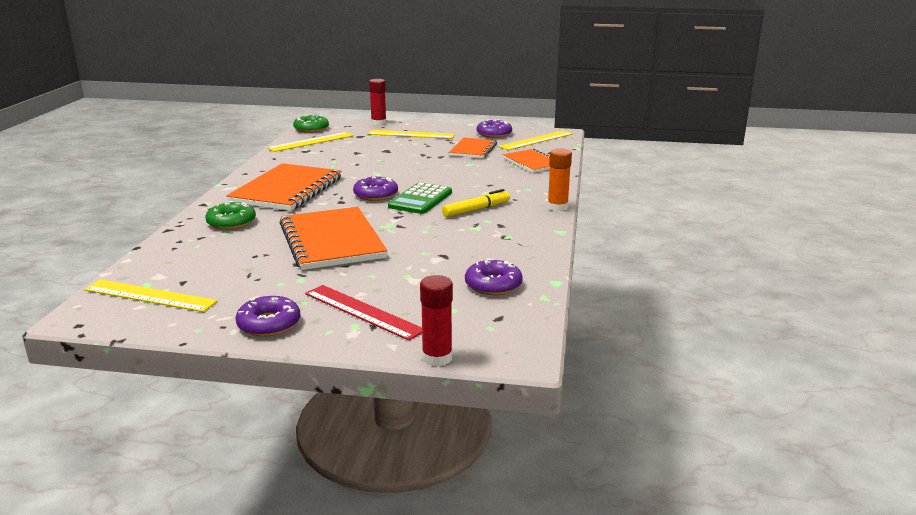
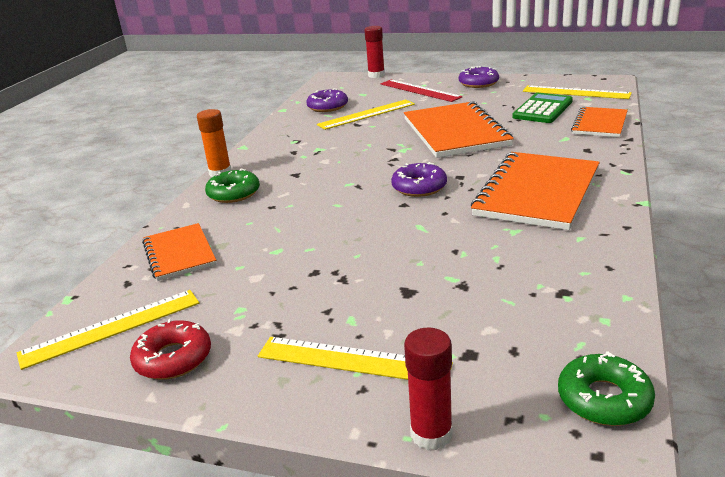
camera: 170 degrees left, 5 degrees up
green donut [205,201,256,230] -> green donut moved to [205,168,260,203]
yellow ruler [267,132,354,152] -> yellow ruler moved to [317,99,415,130]
green calculator [388,182,452,214] -> green calculator moved to [512,93,573,123]
yellow marker [442,189,510,217] -> none
orange notebook [449,137,497,158] -> orange notebook moved to [571,107,628,137]
purple donut [476,119,512,138] -> red donut [130,319,211,380]

